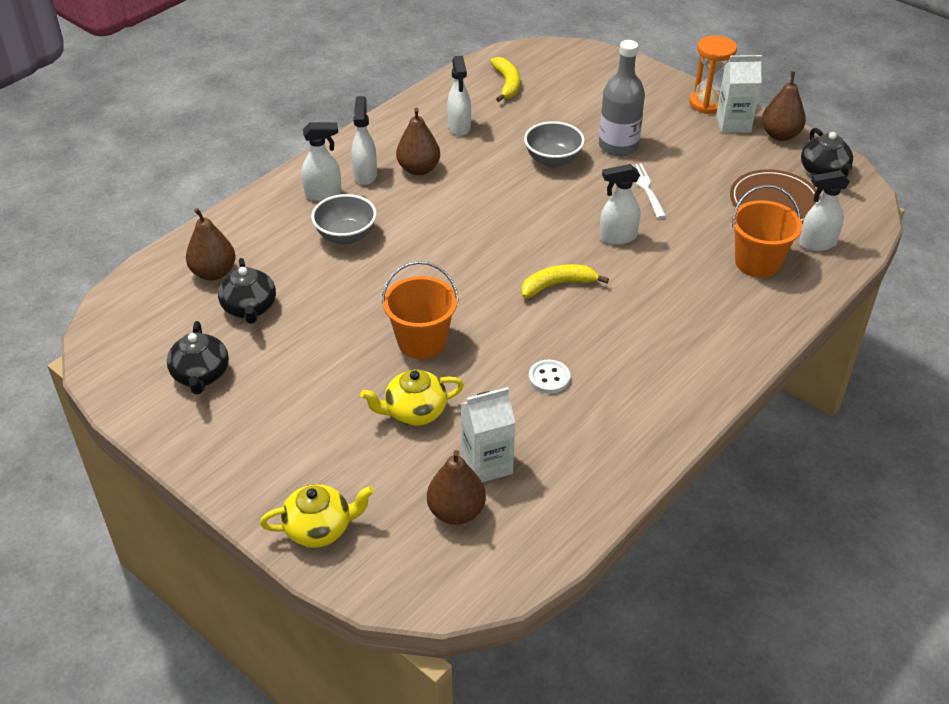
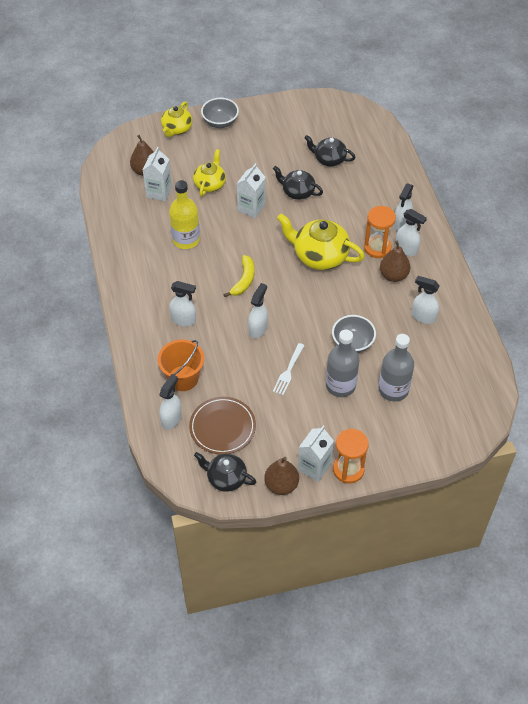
camera: 125 degrees right, 10 degrees up
black teapot [167,321,229,394] -> black teapot moved to [273,166,323,200]
brown pear [186,208,236,280] -> none
grey bowl [311,194,377,244] -> grey bowl moved to [201,98,239,128]
orange bucket [382,261,459,359] -> white carton [236,163,266,218]
yellow banana [490,57,520,102] -> none
white button [529,360,571,394] -> yellow bottle [169,180,200,249]
white fork [632,163,666,219] -> white fork turned 90 degrees clockwise [273,343,305,395]
none -> white spray bottle [169,281,196,326]
none -> yellow teapot [277,214,365,270]
none -> orange hourglass [364,206,396,258]
none -> grey bottle [379,334,414,401]

